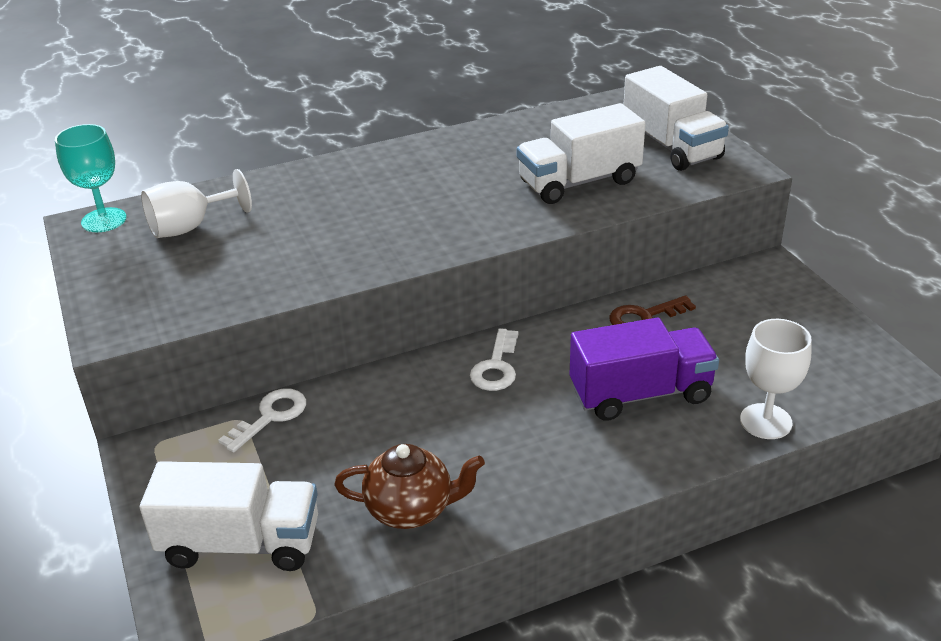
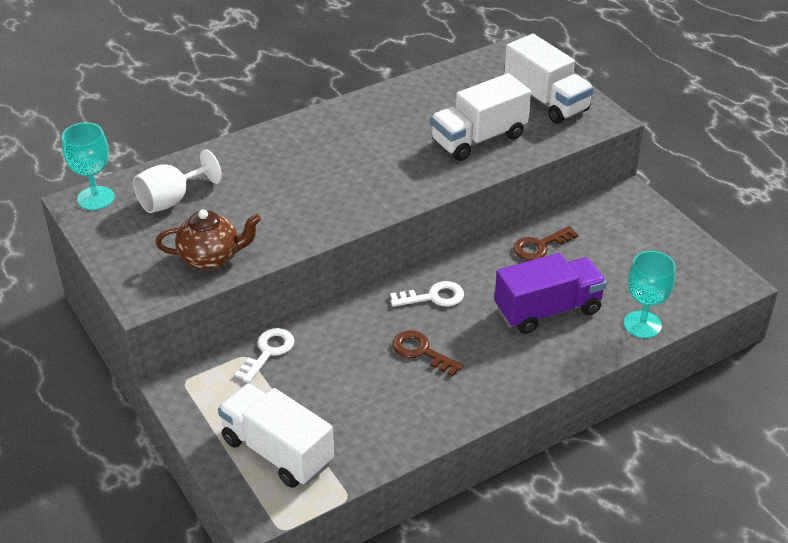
camera: 10 degrees left, 5 degrees up
white truck [140,461,318,571] -> white truck turned 135 degrees counterclockwise [218,384,334,488]
brown teapot [334,444,485,529] -> brown teapot moved to [155,209,261,270]
white key [470,328,518,391] -> white key turned 105 degrees counterclockwise [390,281,464,307]
white goblet [740,319,811,439] -> turquoise goblet [624,251,676,338]
none -> brown key [392,330,463,377]

